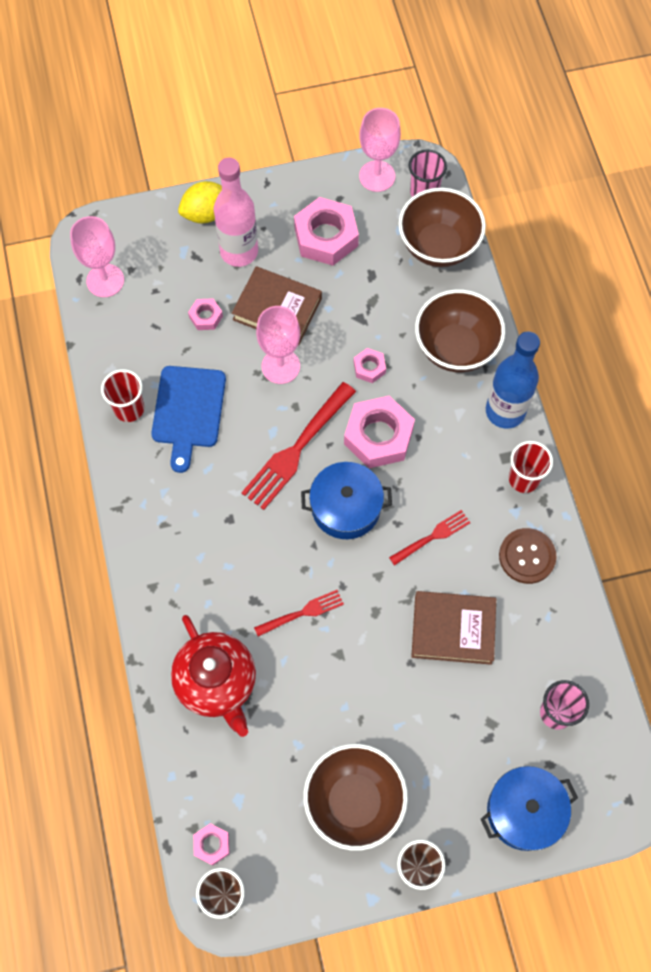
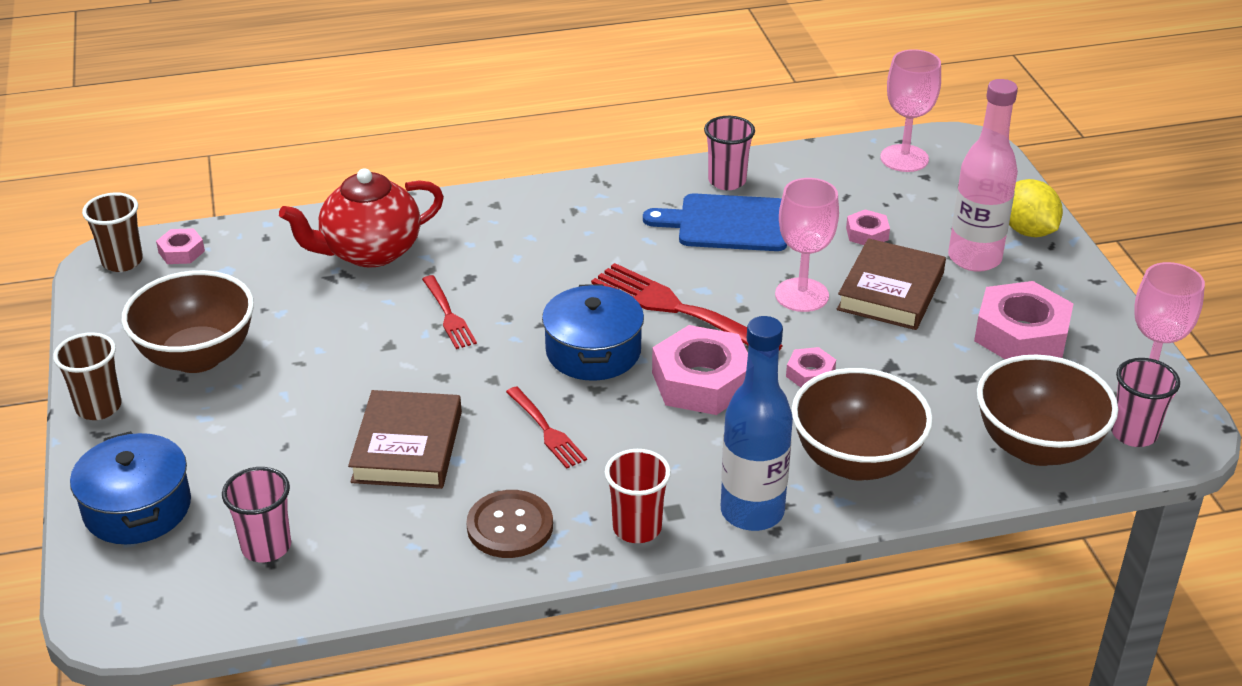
camera: 90 degrees right, 30 degrees down
red cup [101,369,144,422] -> pink cup [704,116,755,190]

